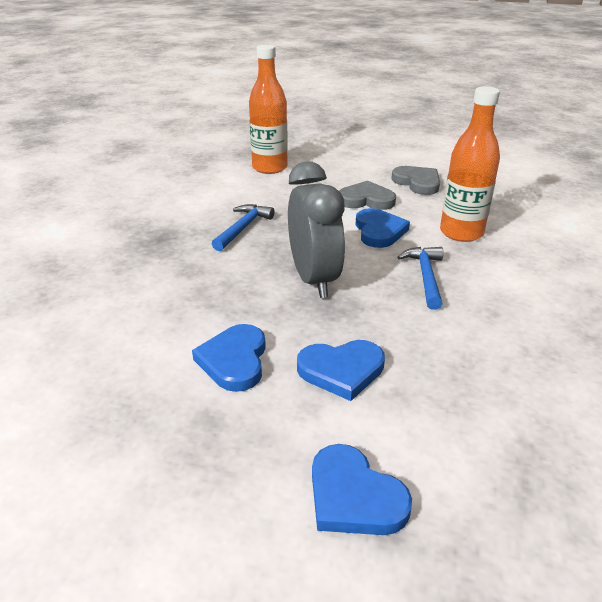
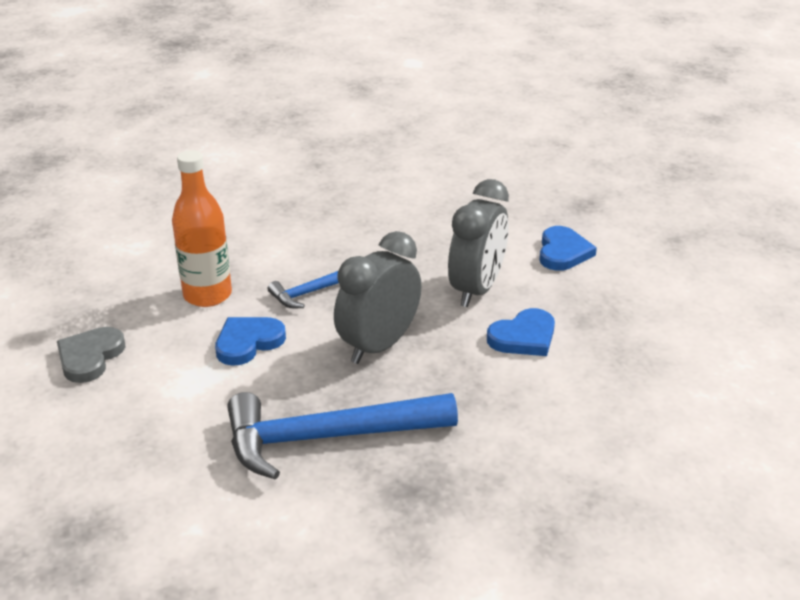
camera: 125 degrees left, 0 degrees up
blue hammer [212,204,275,251] -> blue hammer [227,392,458,480], size x1.97
orange bottle [249,44,288,174] -> none
blue heart [297,340,385,401] -> grey clock [448,179,509,307]
grey heart [339,181,396,210] -> none

